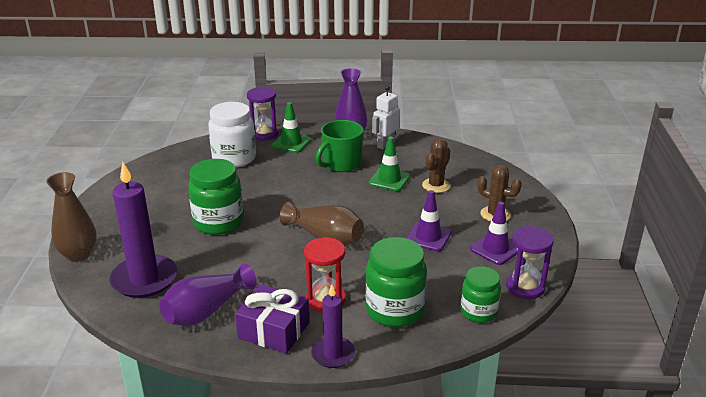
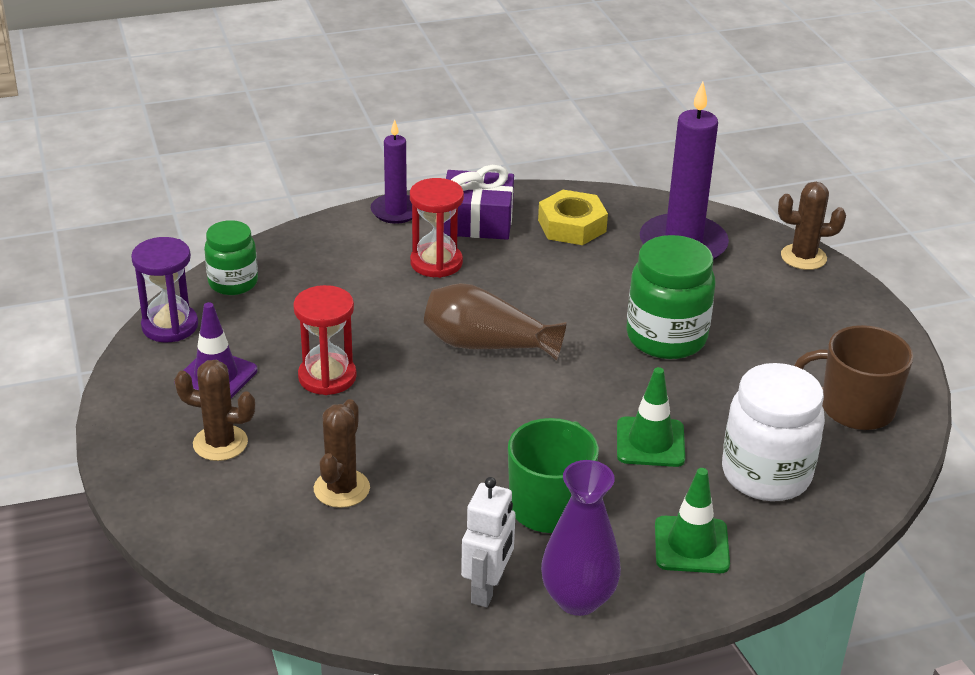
camera: 160 degrees right, 5 degrees up
brown vase [46,172,97,262] -> brown cactus [778,182,846,270]
purple vase [159,263,257,326] -> yellow nut [538,190,608,245]
purple hourglass [247,87,278,141] -> none
green jar [365,237,427,327] -> none
green traffic cone [368,137,410,191] -> green traffic cone moved to [617,367,685,467]
purple traffic cone [406,190,452,251] -> red hourglass [293,285,357,395]
none -> brown mug [794,325,913,430]

